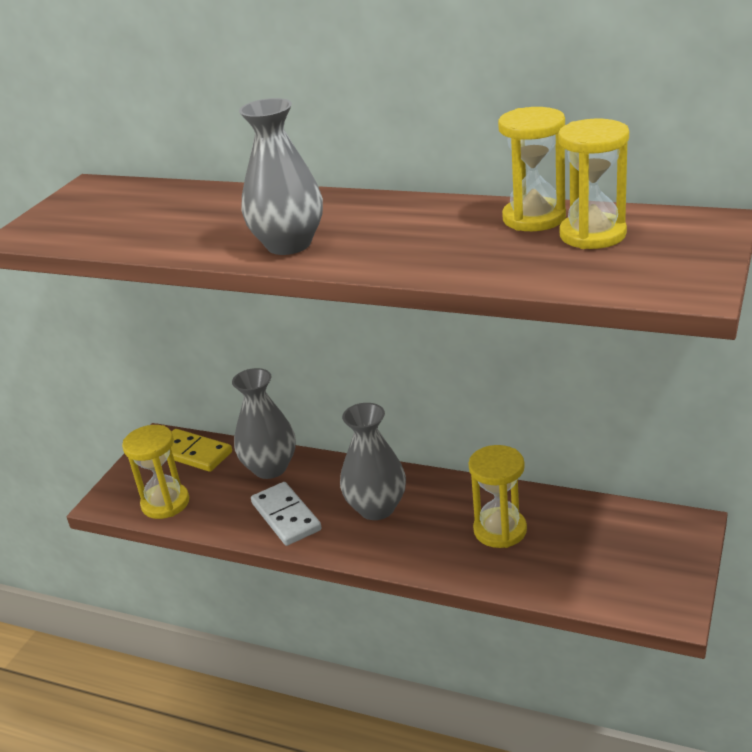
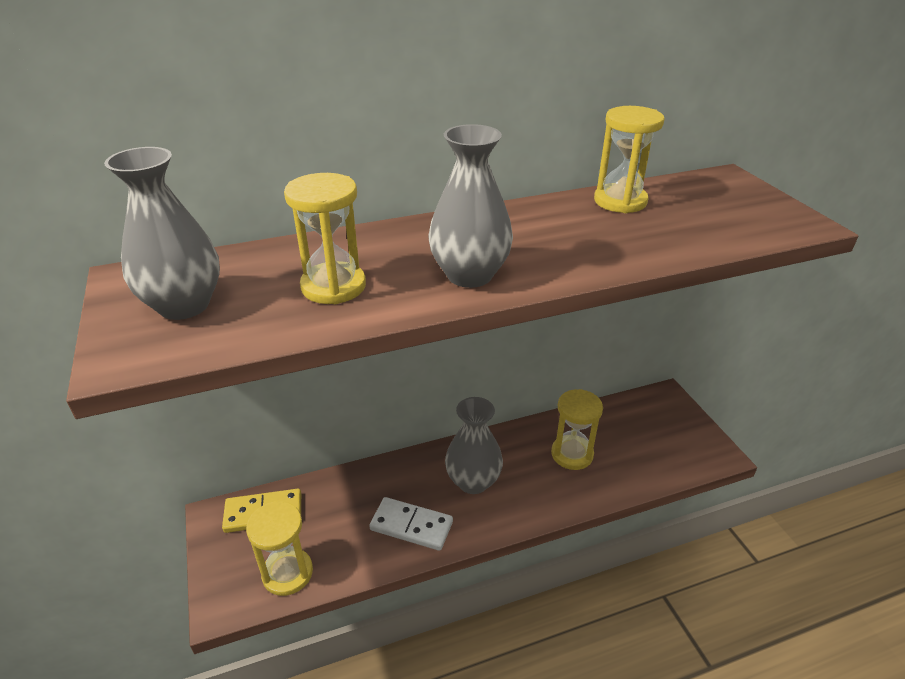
camera: 45 degrees left, 5 degrees up
grey vase [232,368,296,479] -> grey vase moved to [104,147,220,320]
yellow hourglass [558,118,629,249] -> yellow hourglass moved to [284,173,366,304]

